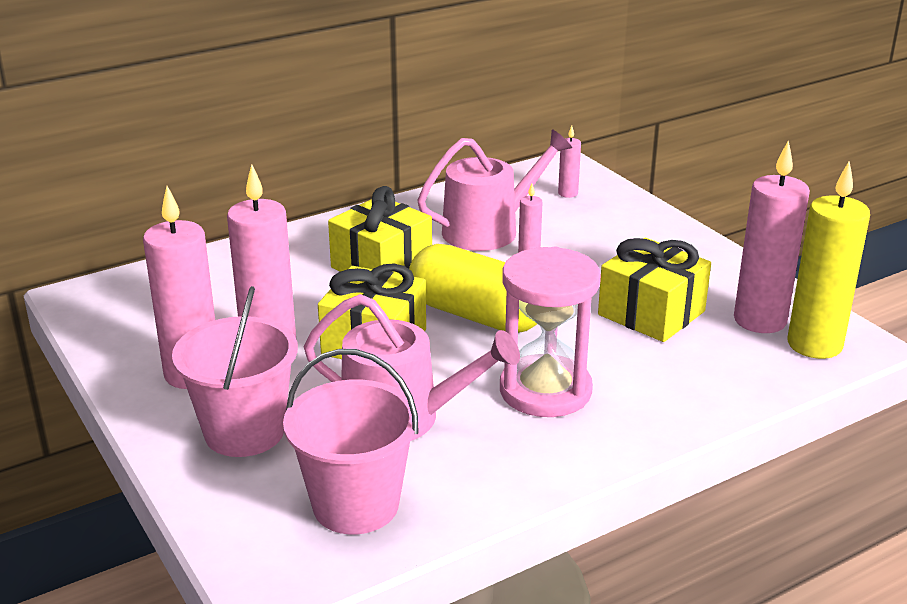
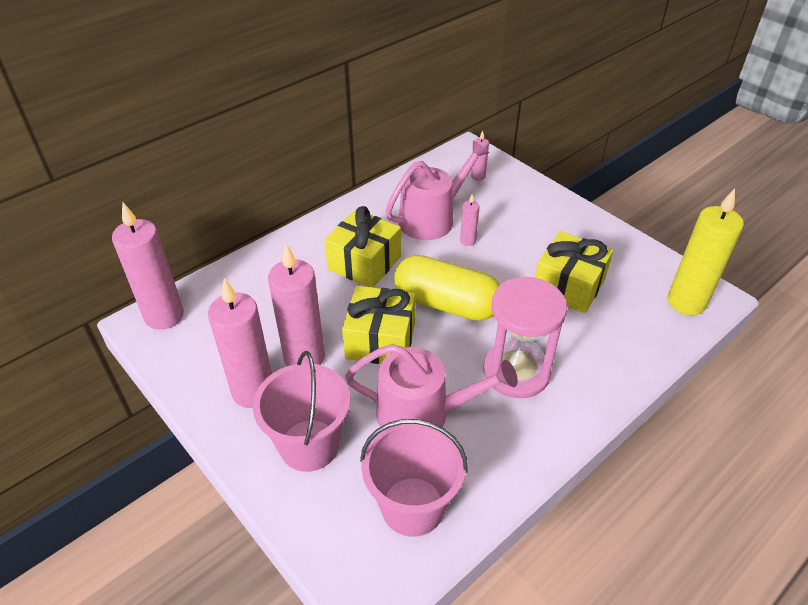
camera: 10 degrees left, 15 degrees up
pink candle [734,140,810,333] -> pink candle moved to [112,203,184,330]

